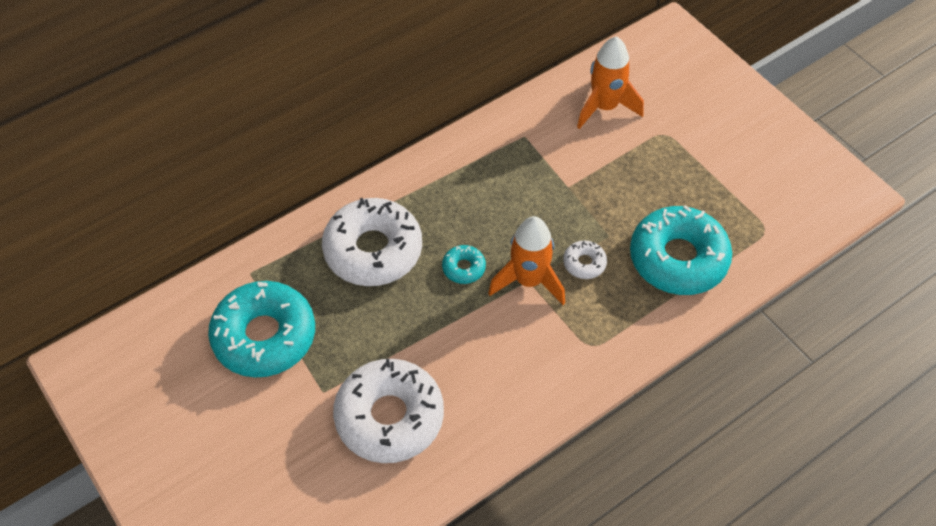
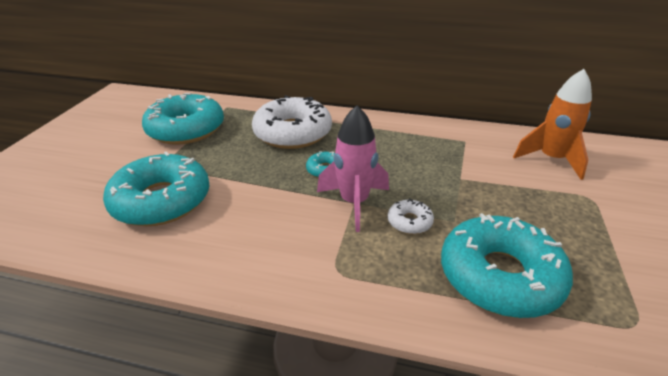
camera: 50 degrees right, 20 degrees down
white donut [333,359,444,463] -> turquoise donut [103,151,210,226]
orange rocket [488,216,565,305] -> pink rocket [317,105,389,232]

